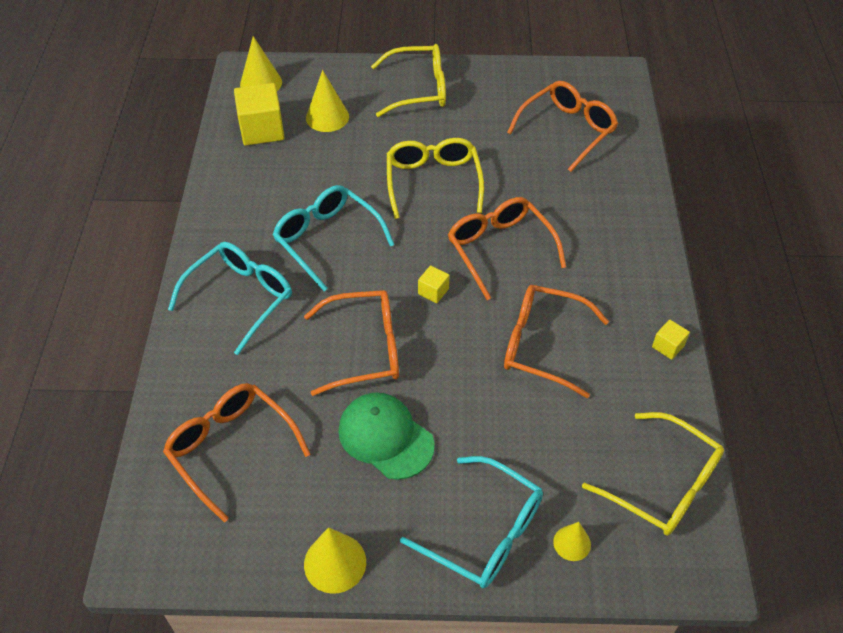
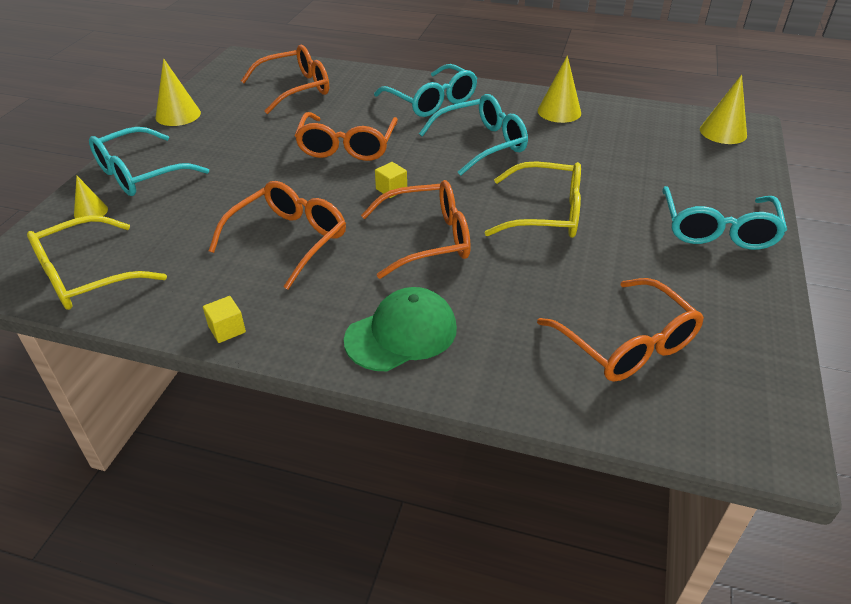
camera: 105 degrees right, 10 degrees down
yellow cube [234,83,285,146] -> none
yellow cone [306,70,349,132] -> yellow cone moved to [538,55,581,123]
green cap [338,393,434,480] -> green cap moved to [344,287,457,371]
yellow glasses [371,44,446,117] -> turquoise glasses [662,186,787,250]

